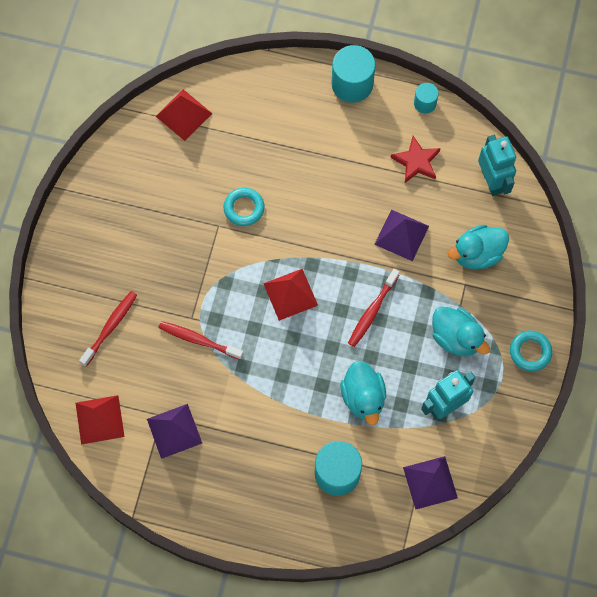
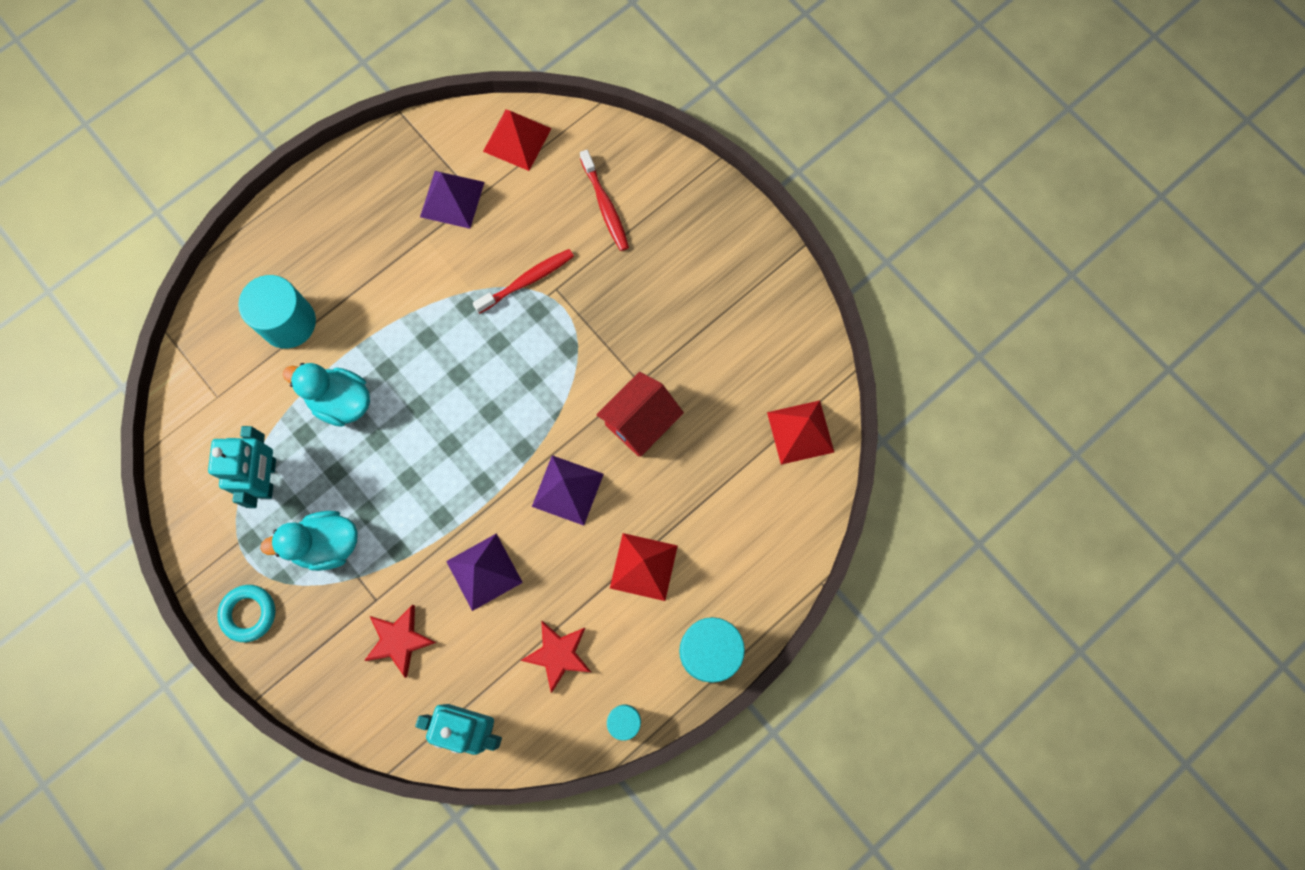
camera: 125 degrees right, 5 degrees up
turquoise ring [224,187,265,226] -> red house [596,372,684,457]
red pyramid [263,269,318,321] -> red pyramid moved to [610,533,678,601]
red toothbrush [348,269,400,347] -> none
purple pyramid [403,456,458,510] -> purple pyramid moved to [532,455,604,526]
turquoise duck [448,225,509,269] -> red star [364,605,436,677]

